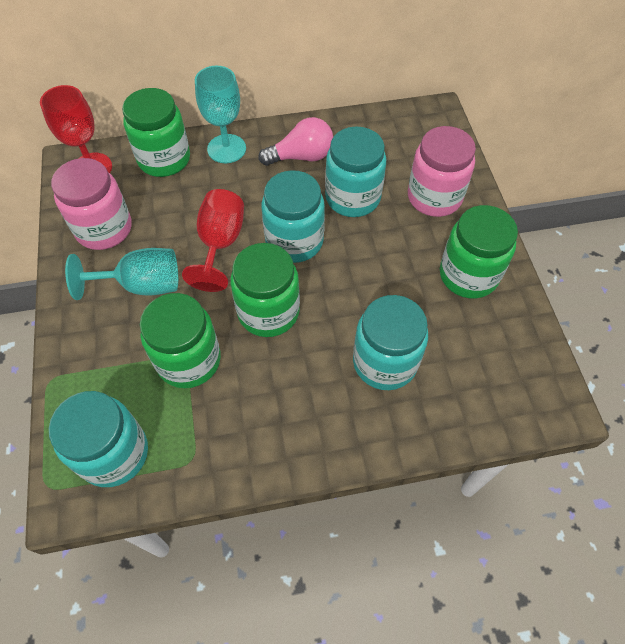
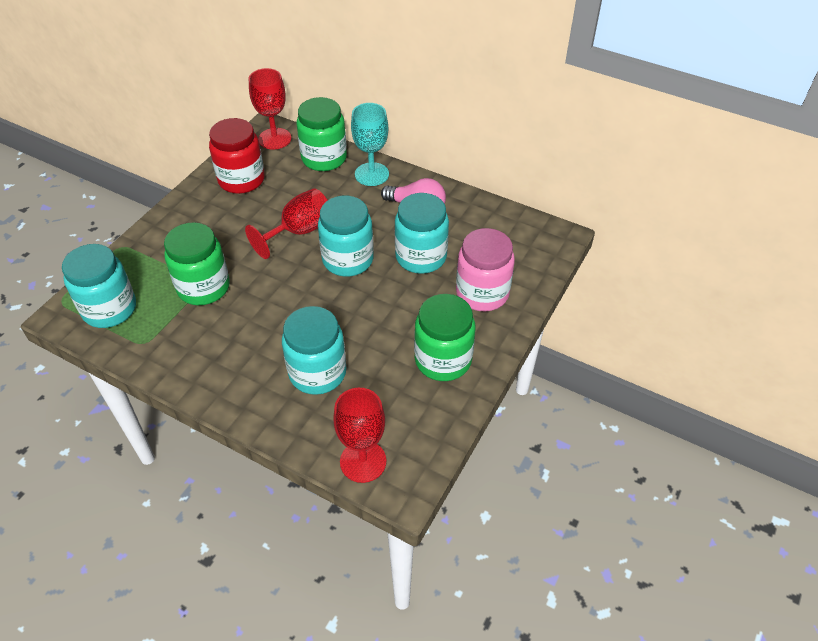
camera: 40 degrees right, 10 degrees down
pink jar [51,158,132,250] -> red jar [209,118,265,194]
turquoise goblet [65,248,178,300] -> none
green jar [230,243,300,337] -> none
none -> red goblet [333,388,386,483]

